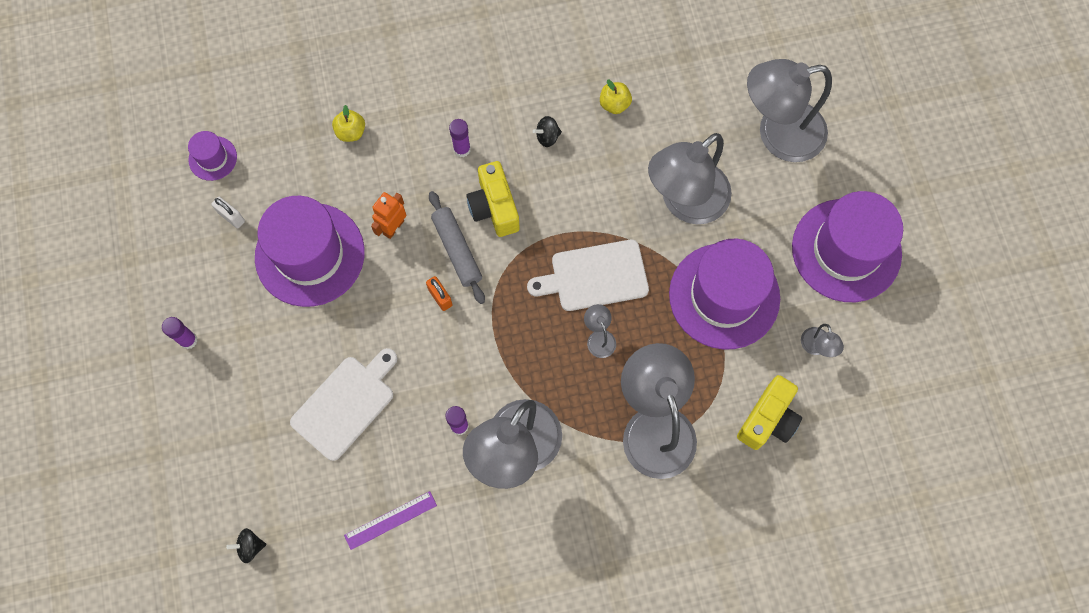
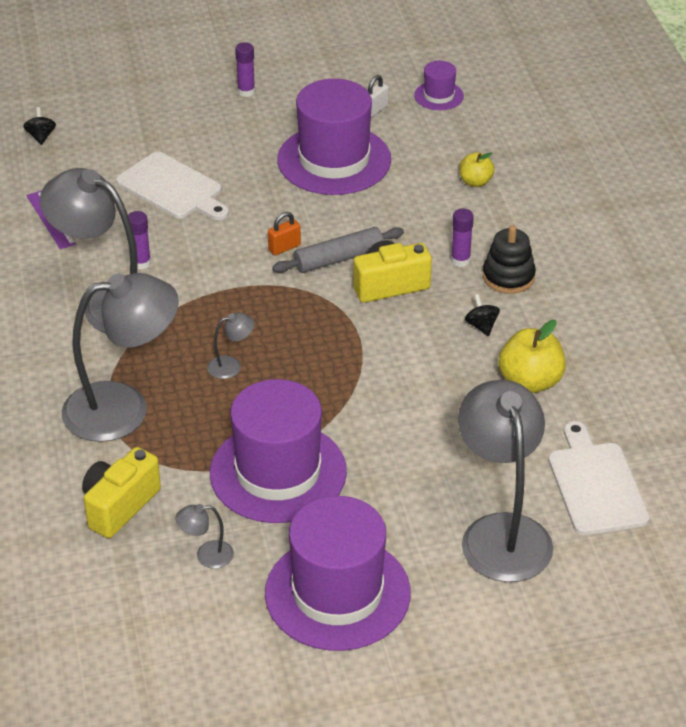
camera: 90 degrees right, 30 degrees down
orange robot [371,192,406,239] -> none
white cutting board [527,240,649,311] -> white cutting board moved to [548,421,650,535]
yellow apple [600,80,632,114] -> yellow apple [499,320,566,393], size x1.67
grey lamp [648,133,732,224] -> none
yellow camera [737,375,802,450] -> yellow camera turned 90 degrees clockwise [82,447,161,538]
none -> black stacking toy [483,225,536,294]

